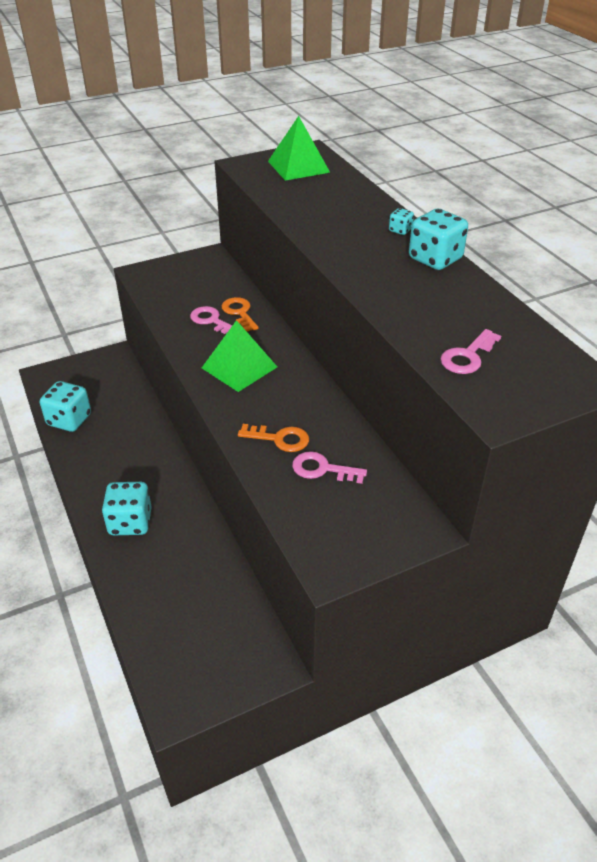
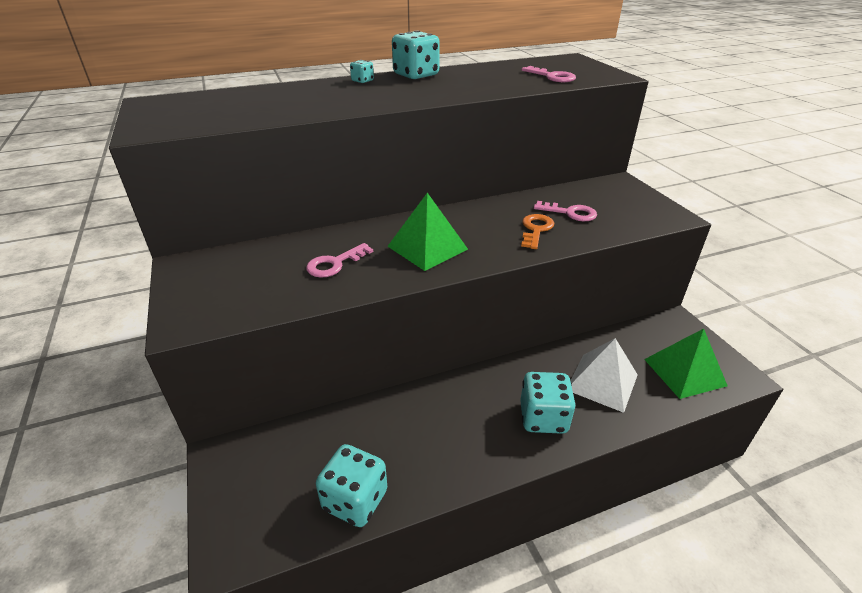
camera: 85 degrees left, 5 degrees down
orange key [222,297,259,331] -> none
green pyramid [268,116,330,181] -> green pyramid moved to [644,329,728,399]
pink key [292,451,367,484] -> pink key turned 90 degrees counterclockwise [534,201,597,221]
none -> white pyramid [570,338,638,413]

